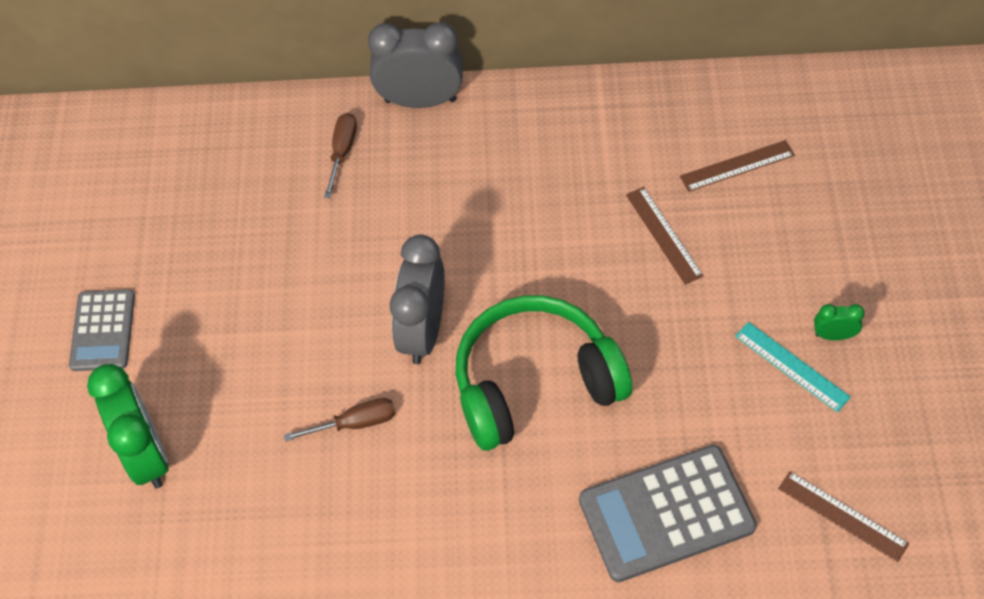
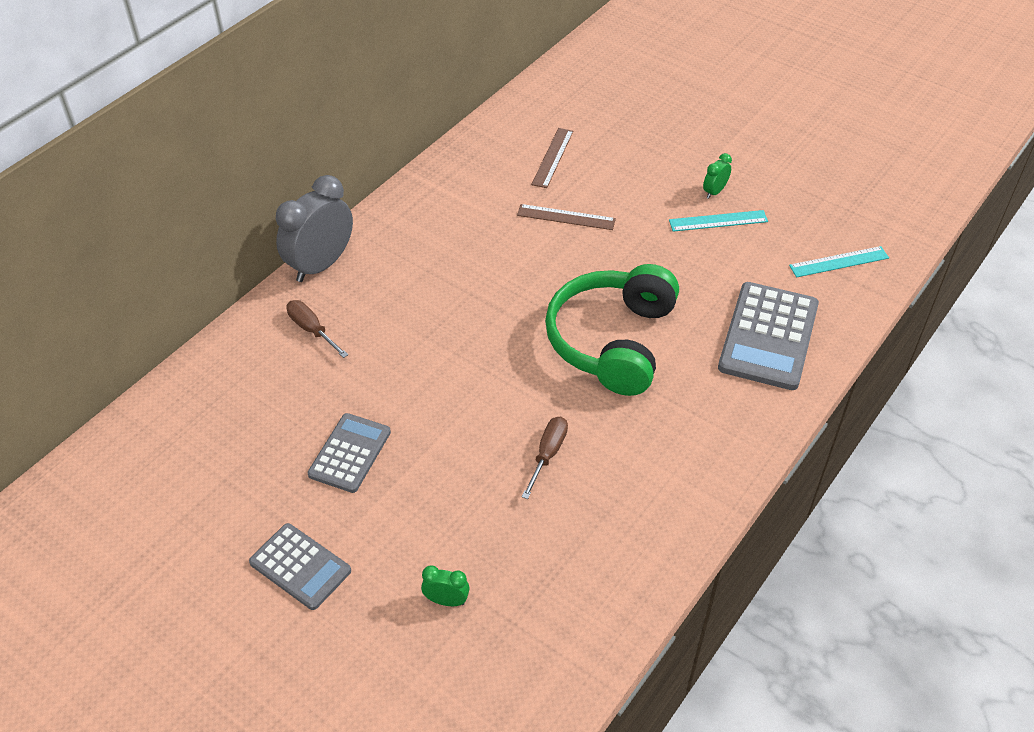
camera: 55 degrees left, 10 degrees down
green clock [87,364,168,488] -> green clock [421,566,470,606], size x0.45
grey clock [389,234,445,364] -> none
brown ruler [778,471,909,562] -> turquoise ruler [789,246,889,277]
none -> grey calculator [308,413,391,493]

